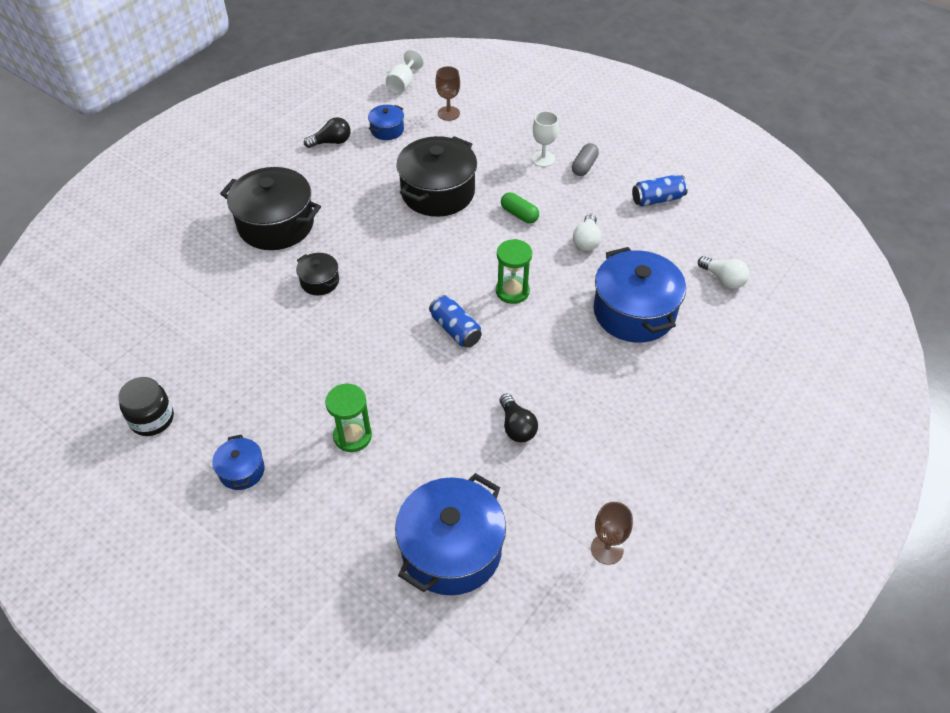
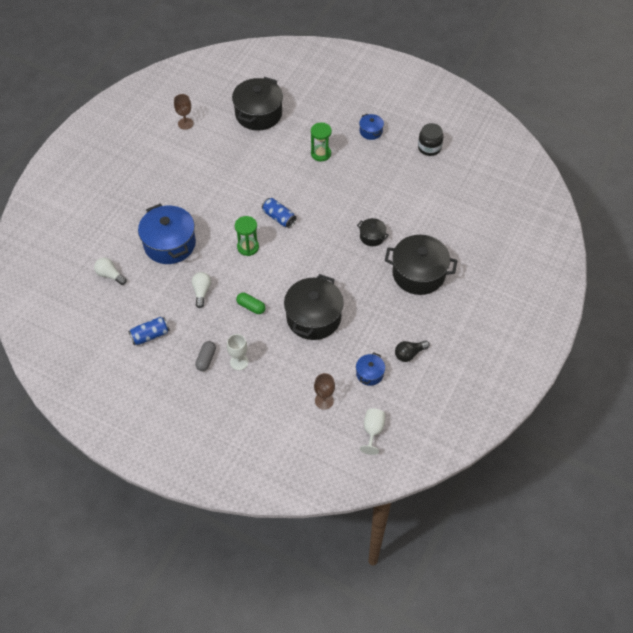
camera: 170 degrees right, 5 degrees up
blue pot [395,473,506,595] -> black pot [232,77,283,131]
black light bulb [500,393,538,442] -> none

